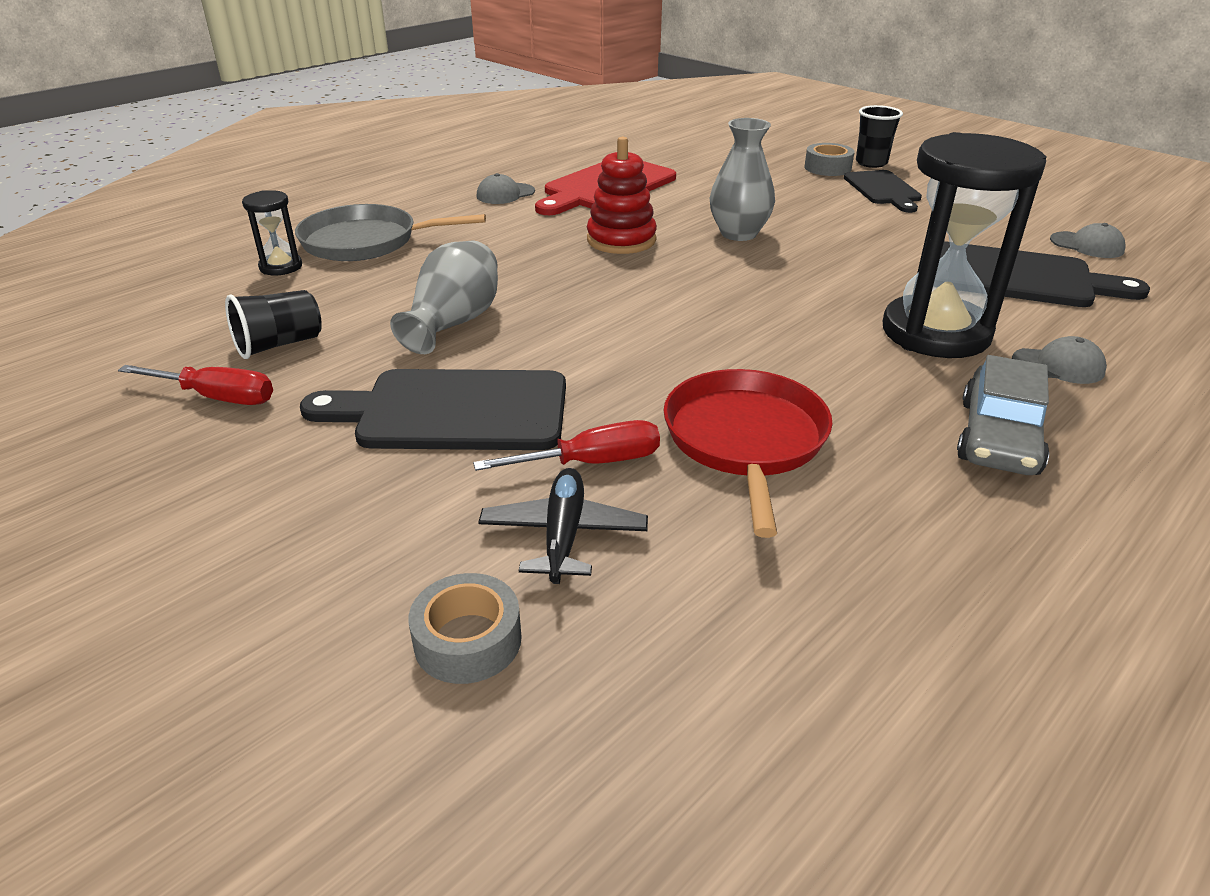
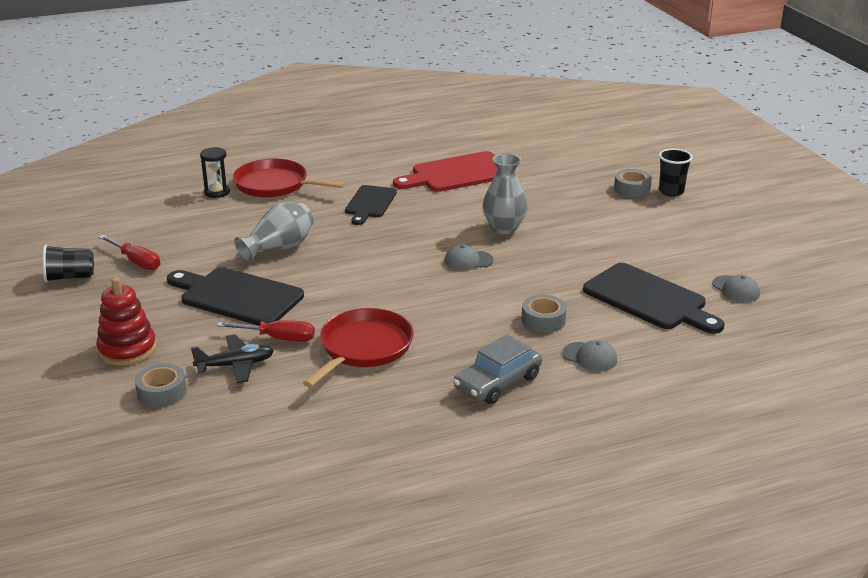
camera: 25 degrees right, 5 degrees down
black cup [225,290,322,359] -> black cup moved to [43,245,94,282]
grey pan [295,204,486,261] -> red pan [233,159,345,198]
grey cap [477,173,535,204] -> grey cap moved to [444,244,493,271]
black plane [478,468,648,584] -> black plane turned 45 degrees clockwise [191,334,274,383]
red stacking toy [587,137,657,254] -> red stacking toy moved to [96,277,157,366]
black cutting board [844,170,922,213] -> black cutting board moved to [345,185,397,225]
black hourglass [883,132,1047,358] -> grey tape [522,295,567,333]

